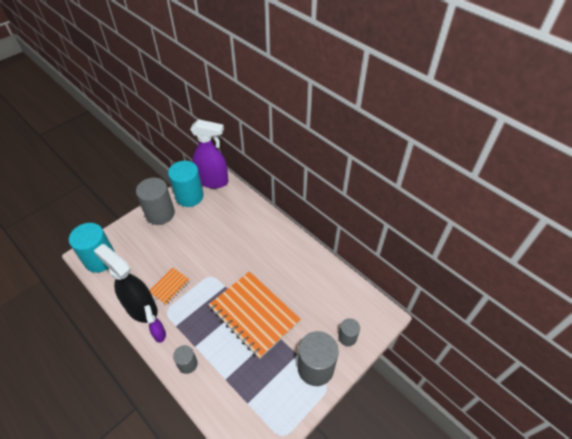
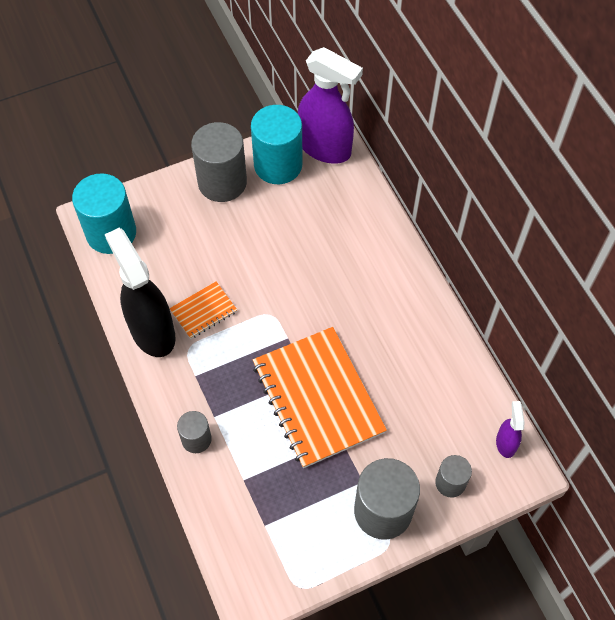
camera: 20 degrees right, 10 degrees up
purple spray bottle [144,305,166,343] -> purple spray bottle moved to [496,401,525,458]

